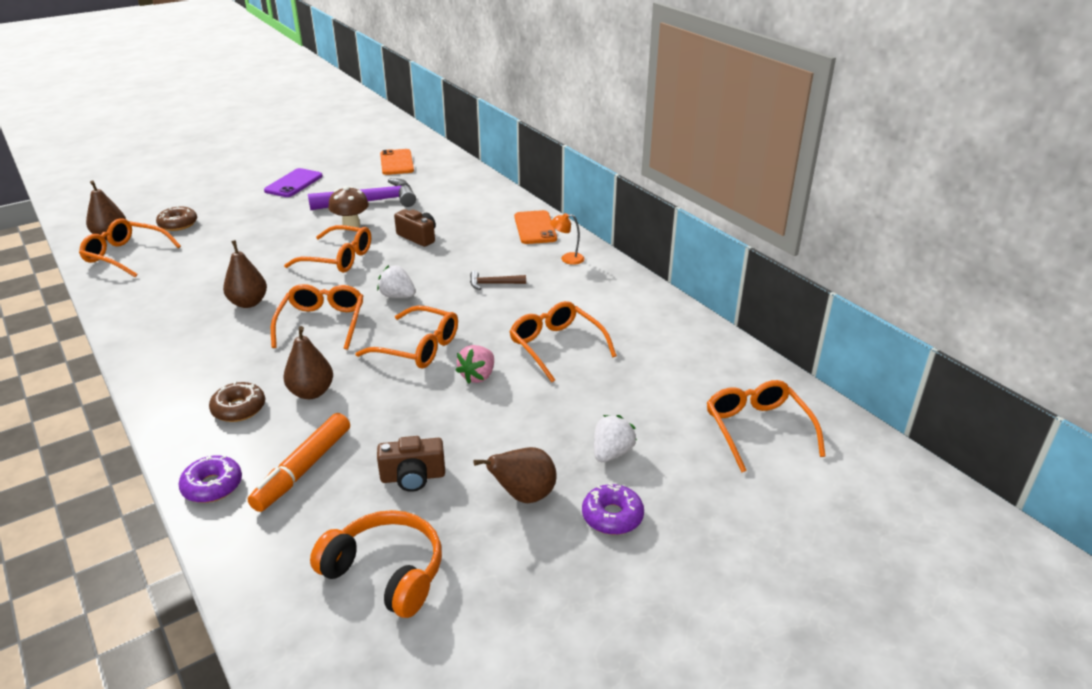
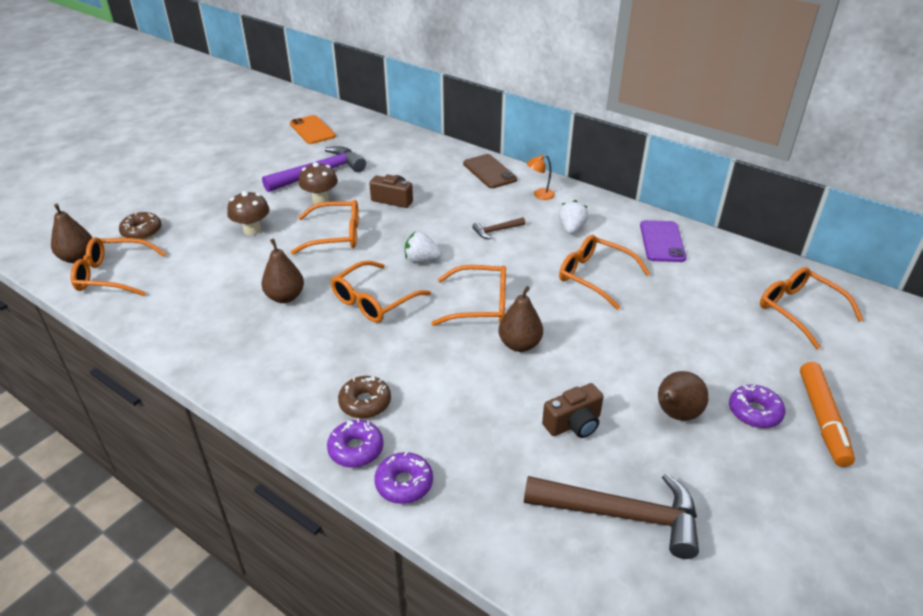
camera: 20 degrees left, 5 degrees up
orange marker [248,413,350,512] -> orange marker moved to [800,362,855,467]
purple phone [264,168,323,197] -> purple phone moved to [640,220,686,262]
orange glasses [271,284,363,350] -> orange glasses turned 120 degrees counterclockwise [331,260,431,323]
brown pear [284,326,333,399] -> brown pear moved to [499,286,543,352]
orange headphones [310,510,442,618] -> brown hammer [524,473,699,559]
pink strawberry [456,345,494,384] -> none
orange phone [514,210,557,244] -> brown phone [463,154,517,188]
white strawberry [594,415,637,462] -> white strawberry moved to [558,200,589,234]
none -> brown mushroom [227,191,270,235]
none -> purple donut [327,419,384,468]

